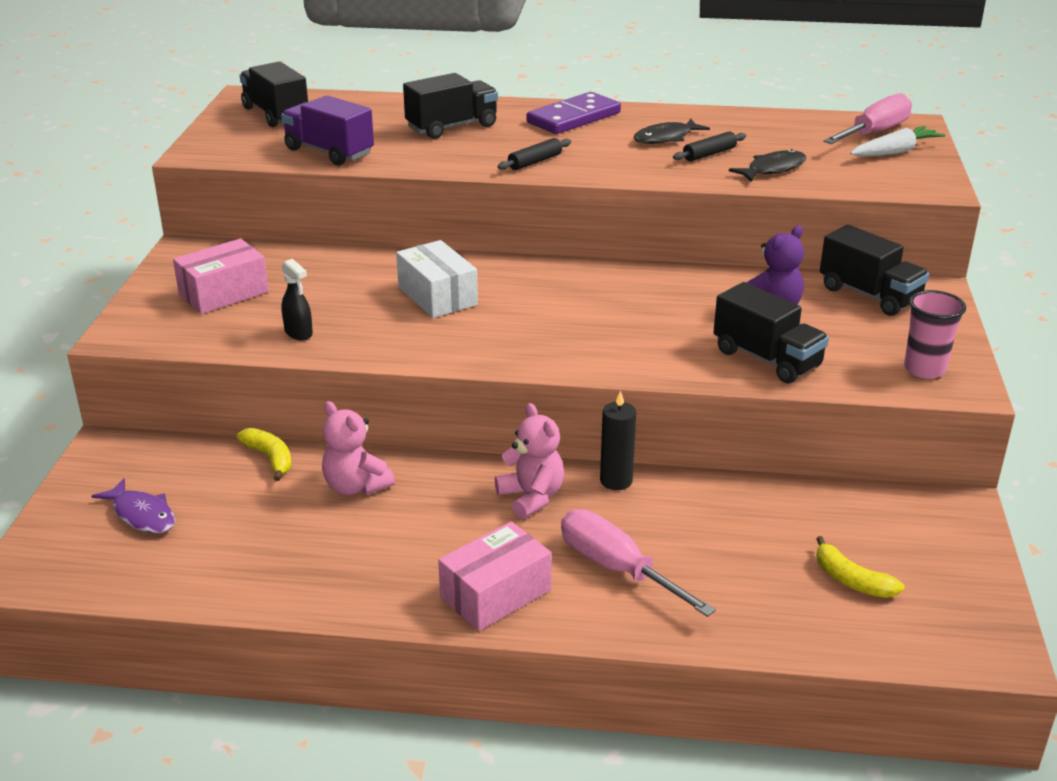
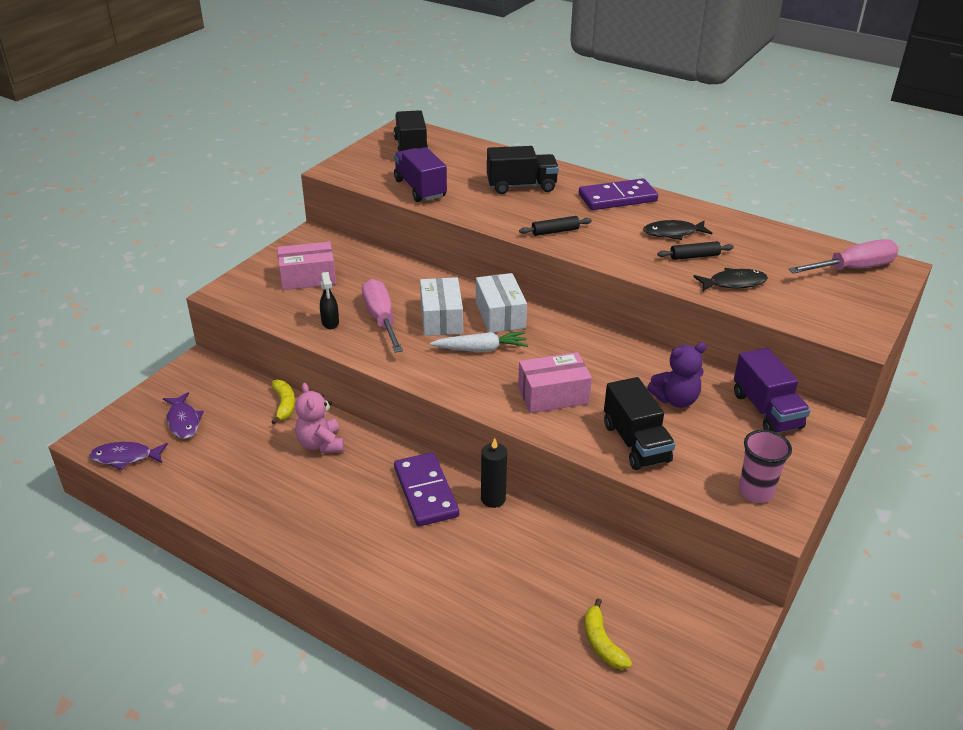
camera: 25 degrees right, 5 degrees up
pink box [438,521,552,631] -> pink box moved to [518,352,592,413]
pink teddy bear [495,403,564,519] -> purple domino [394,452,459,526]
pink screwdriver [561,509,716,617] -> pink screwdriver moved to [362,279,403,353]
black truck [820,225,929,316] -> purple truck [734,348,810,433]
white carrot [850,126,946,156] -> white carrot moved to [430,331,528,352]
none -> purple fish [89,442,168,470]
none -> white box [476,273,527,333]

